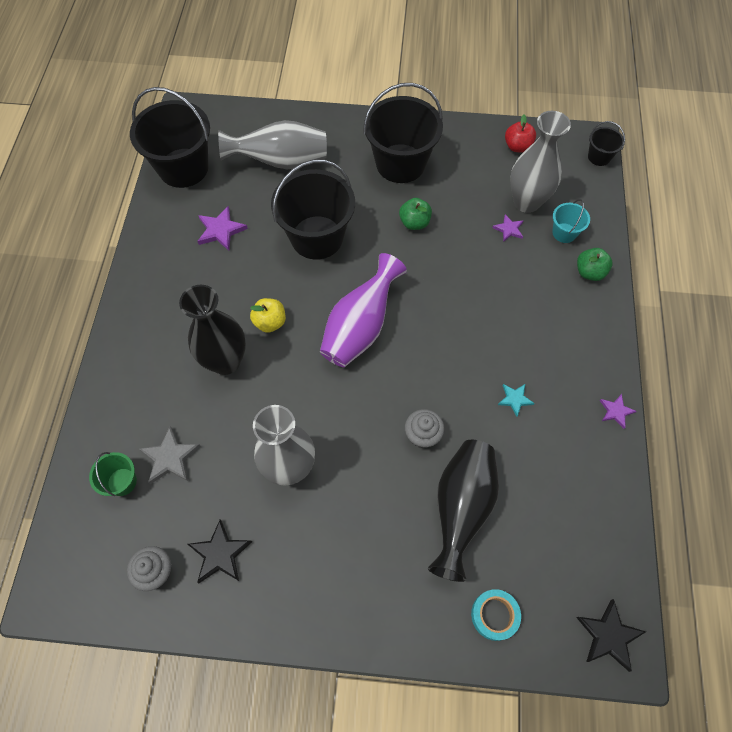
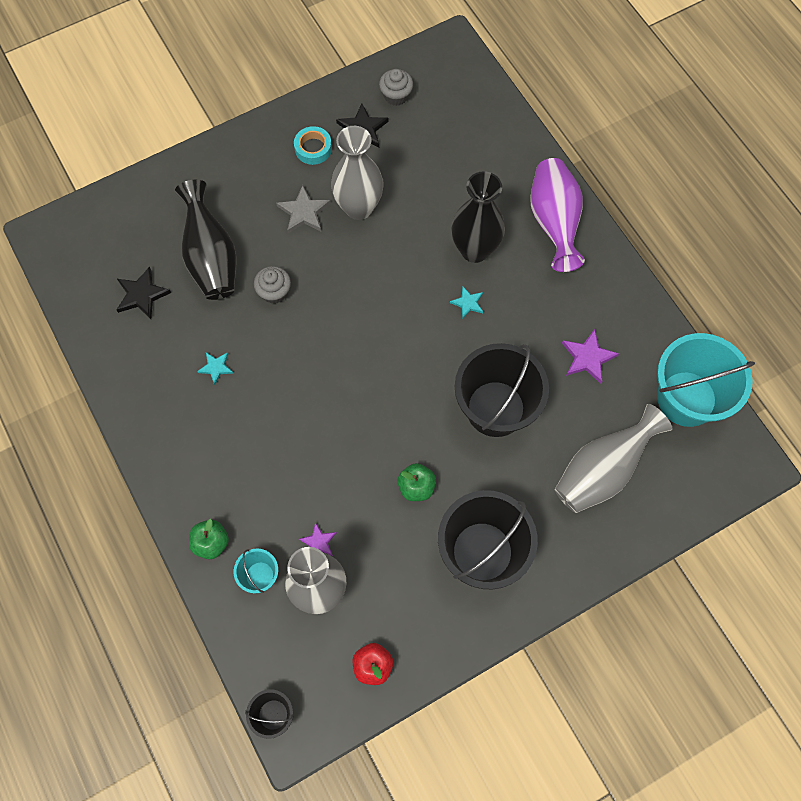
camera: 145 degrees right, 5 degrees up
green bucket [89,452,137,496] -> none
black bucket [130,87,210,188] -> turquoise bucket [657,333,755,427]
grey star [140,426,201,484] -> grey star moved to [276,185,331,233]
yellow apple [250,298,286,333] -> turquoise star [450,287,483,319]
purple vase [320,253,407,367] -> purple vase moved to [530,158,585,272]
turquoise tape [471,589,521,641] -> turquoise tape moved to [294,126,332,165]
black star [576,599,646,672] -> black star moved to [116,267,171,319]
purple star [599,394,637,429] -> none

